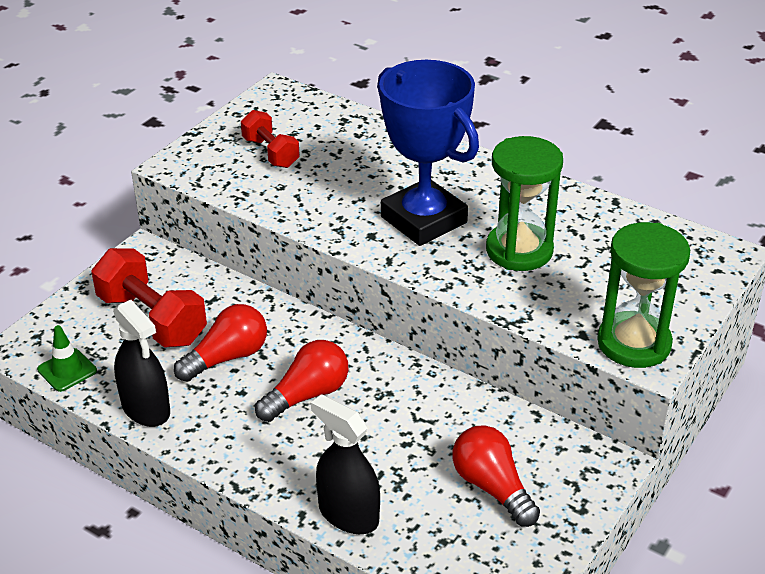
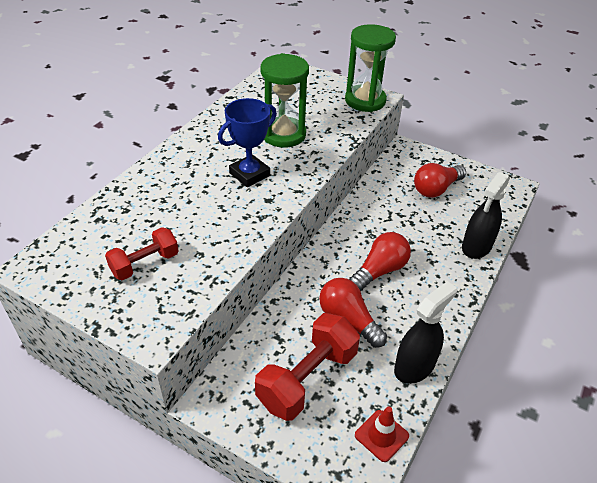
camera: 95 degrees left, 5 degrees up
green traffic cone [37,325,97,392] -> red traffic cone [355,406,409,462]
red light bulb [255,340,348,422] -> red light bulb turned 90 degrees clockwise [349,232,411,291]
blue trophy [377,60,479,246] -> blue trophy [218,98,277,187], size x0.64

